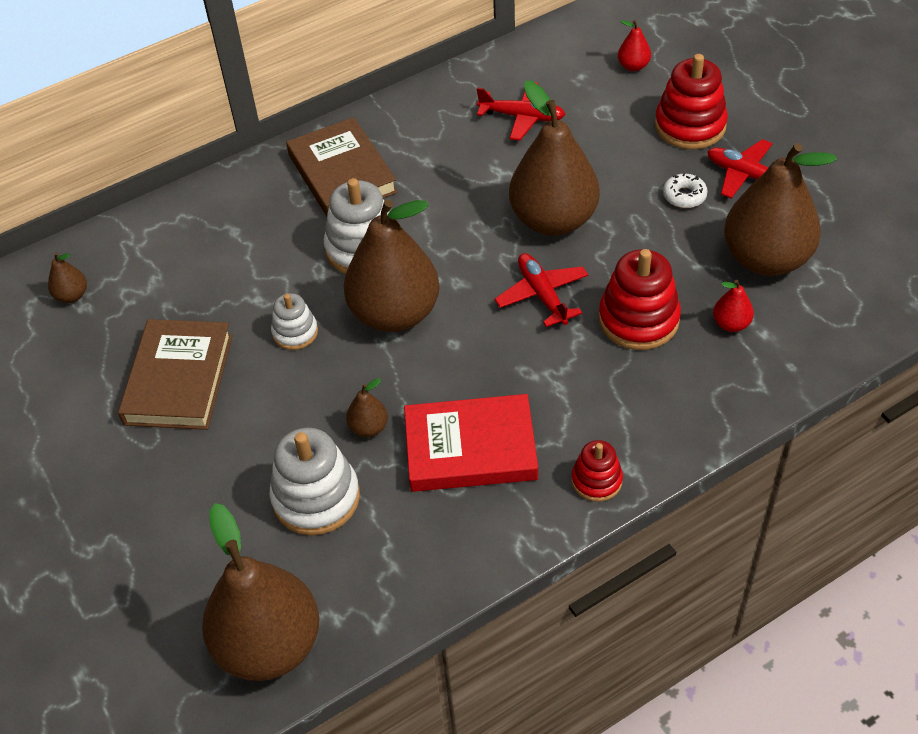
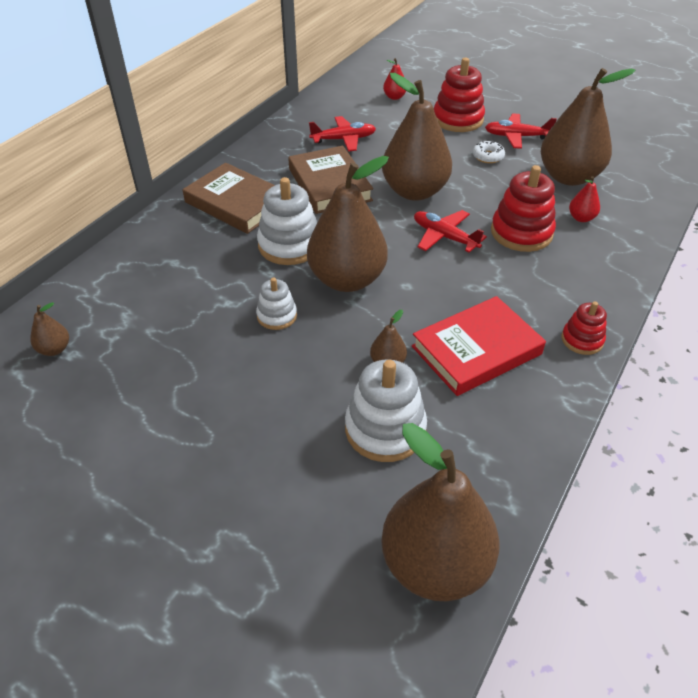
camera: 30 degrees left, 5 degrees down
brown book [118,319,232,430] -> brown book moved to [288,146,373,214]

